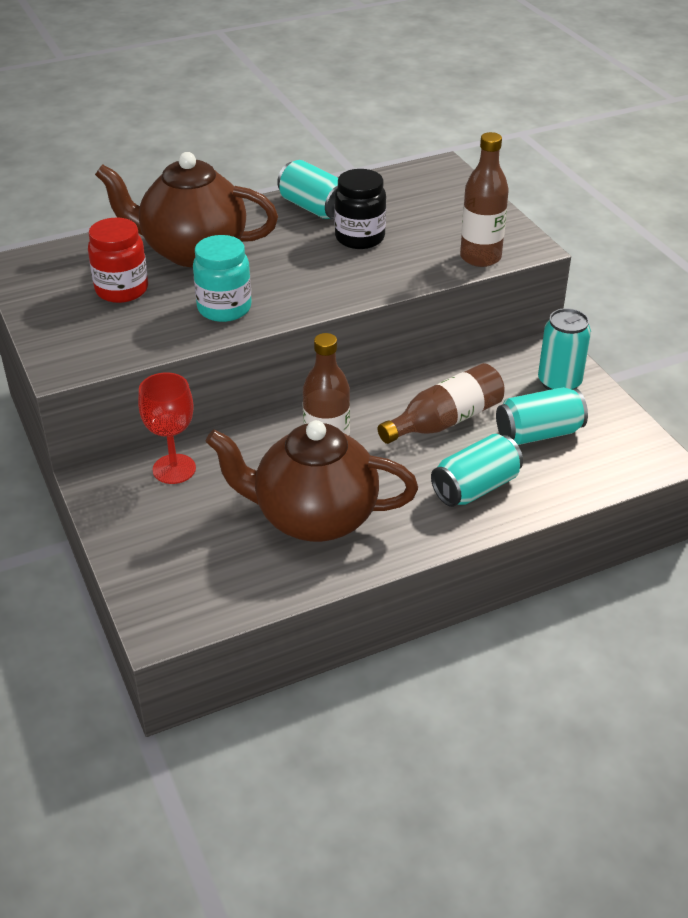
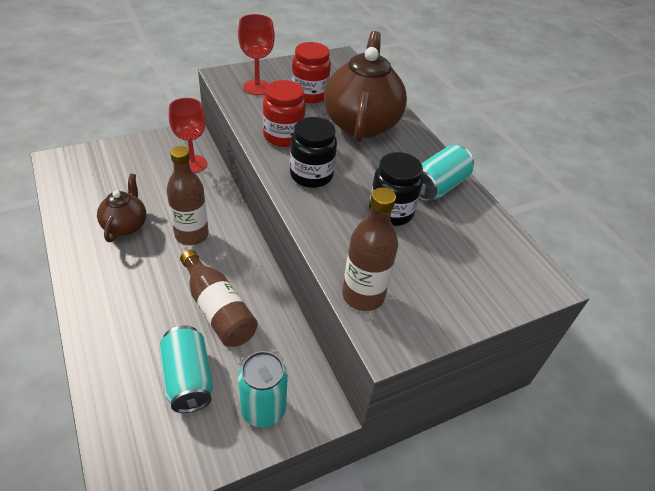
camera: 85 degrees right, 5 degrees up
turquoise jar [193,235,252,322] -> red jar [263,80,306,147]
brown teapot [205,420,418,542] -> brown teapot [97,174,146,242], size x0.54
turquoise can [431,434,523,507] -> none
none -> red goblet [238,14,275,95]
none -> black jar [290,117,337,188]

